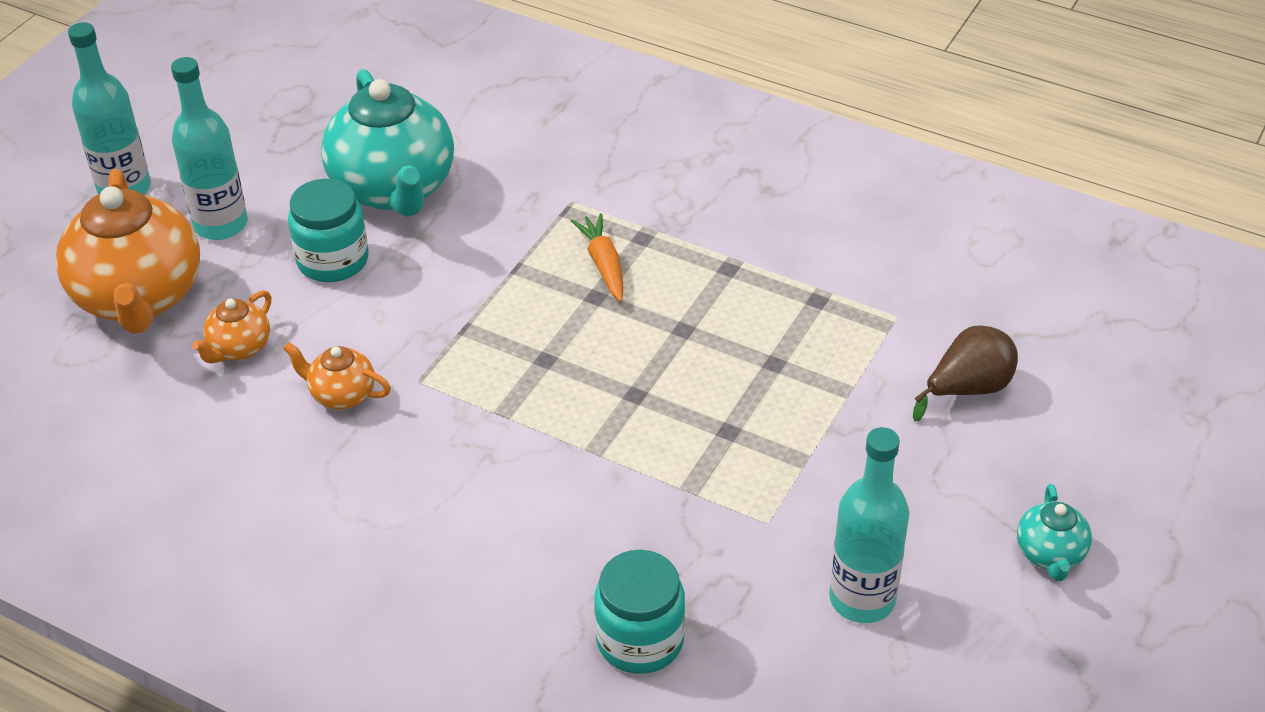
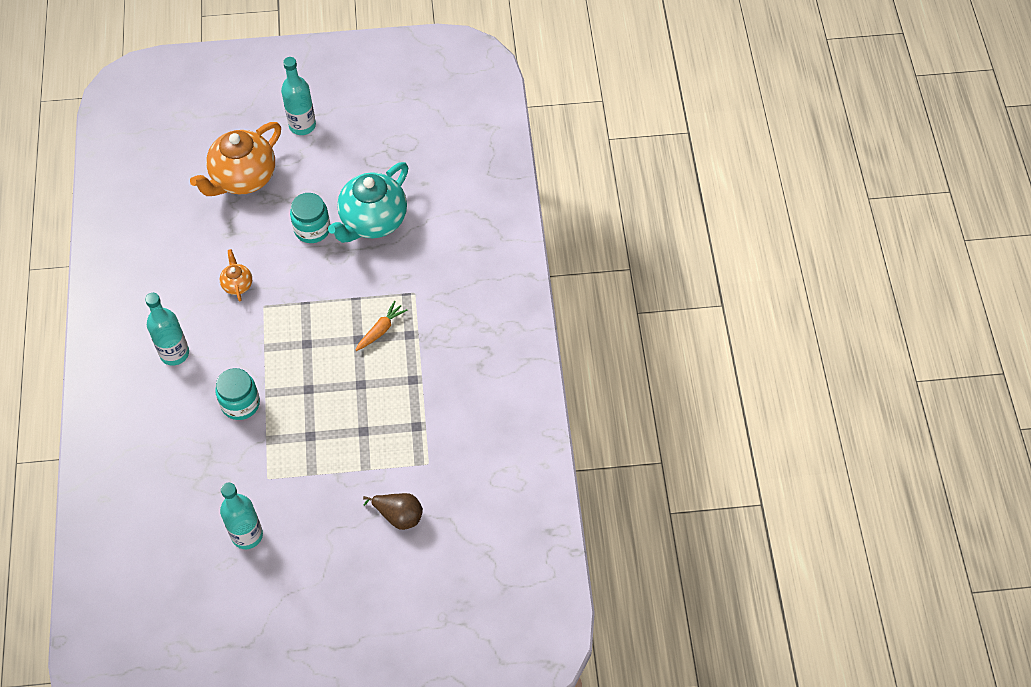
camera: 55 degrees right, 15 degrees up
turquoise bottle [171,57,248,240] -> turquoise bottle moved to [145,293,189,366]
orange teapot [192,290,271,364] -> none
turquoise jar [594,550,685,674] -> turquoise jar moved to [215,368,260,420]
turquoise teapot [1017,484,1092,581] -> none

